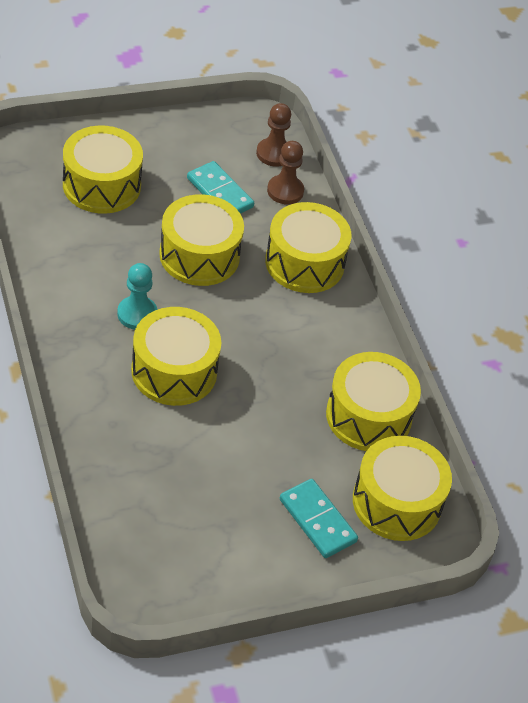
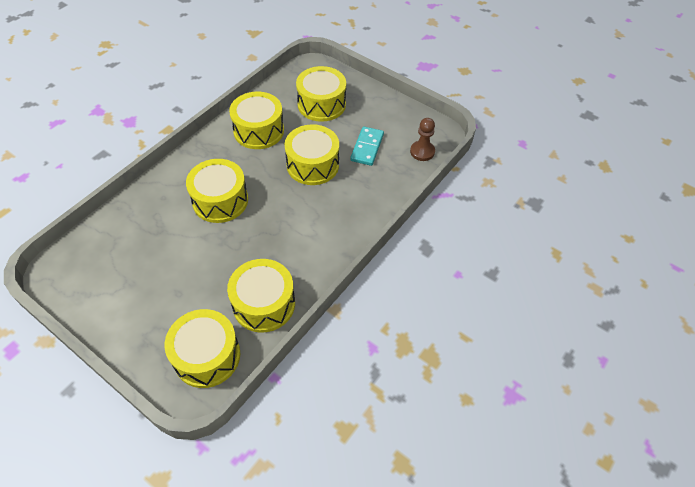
camera: 60 degrees right, 5 degrees up
turquoise pawn [117,263,157,329] -> none
yellow drum [265,202,351,293] -> yellow drum moved to [229,92,284,149]
brown pawn [267,141,304,204] -> none
turquoise domino [280,479,358,558] -> none

